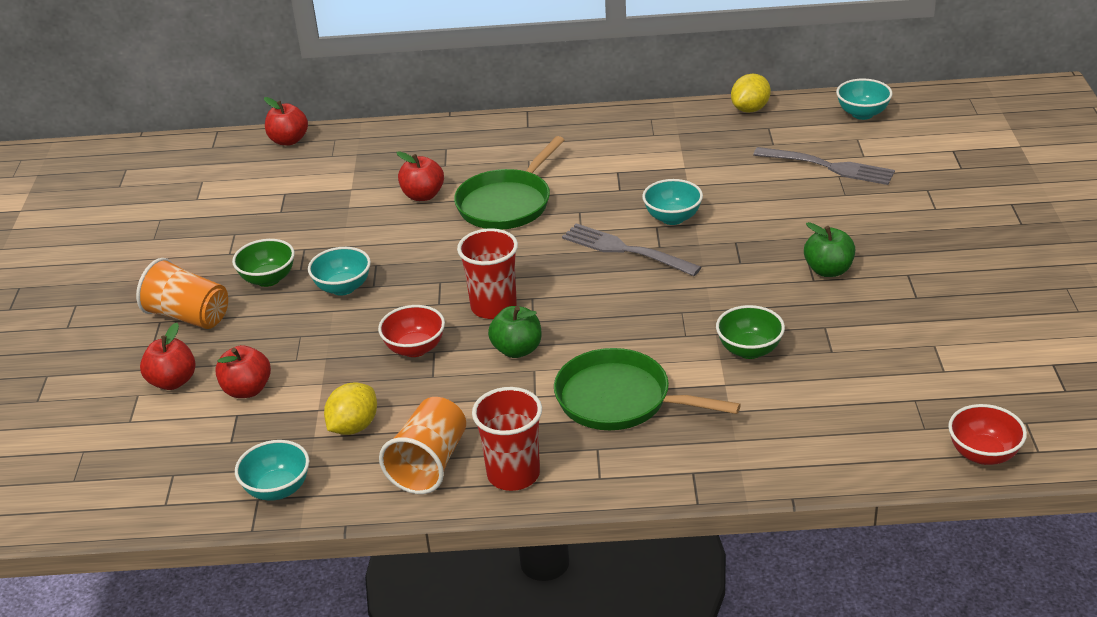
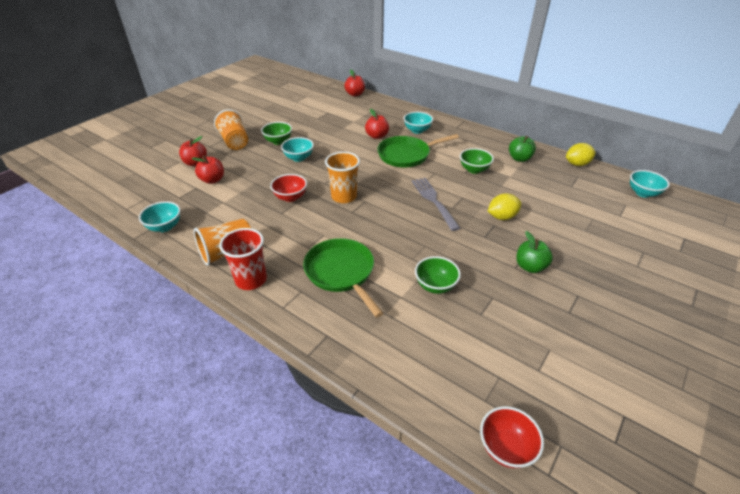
camera: 35 degrees right, 5 degrees up
yellow lemon [324,383,377,435] -> yellow lemon moved to [488,193,521,220]
red cup [457,228,518,319] -> orange cup [325,152,360,203]
green apple [488,306,542,358] -> green apple moved to [509,136,536,162]
turquoise bowl [642,179,703,225] -> turquoise bowl moved to [404,112,433,134]
grey fork [753,147,895,185] -> none
none -> green bowl [460,148,494,174]

